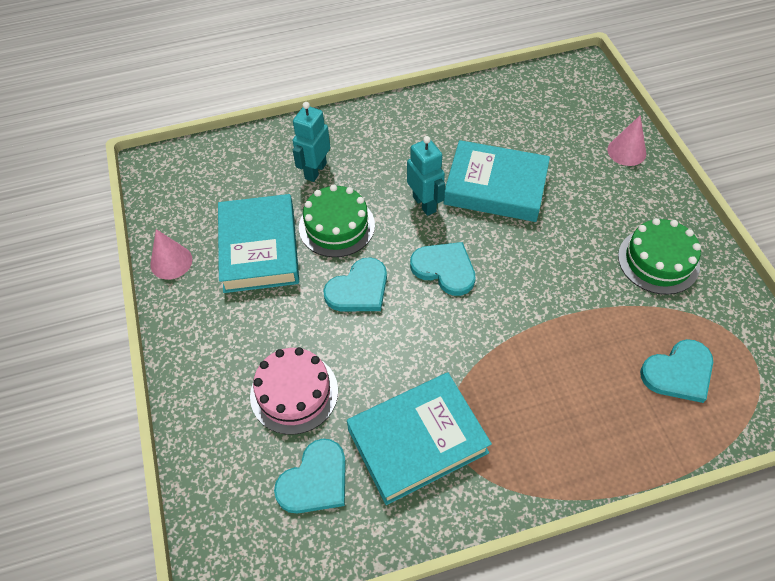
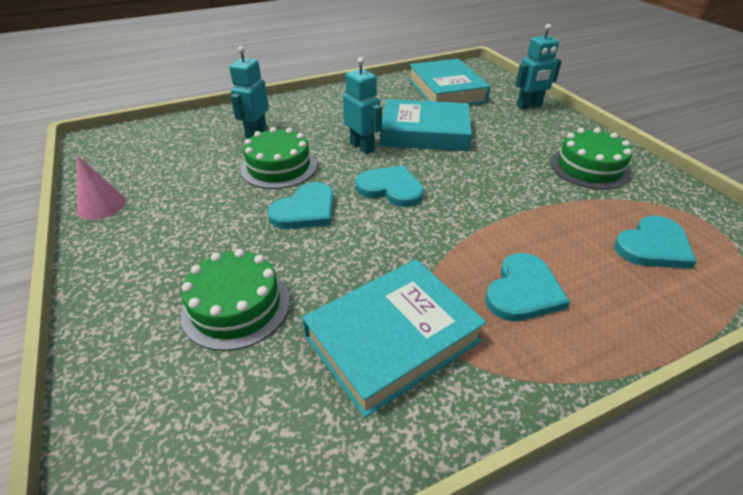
camera: 10 degrees left, 15 degrees down
turquoise book [218,194,299,293] -> turquoise book moved to [409,59,490,105]
pink cake [250,347,338,435] -> green cake [181,249,290,351]
turquoise heart [274,439,346,514] -> turquoise heart moved to [485,253,570,321]
pink cone [607,115,646,166] -> turquoise robot [515,24,562,109]

